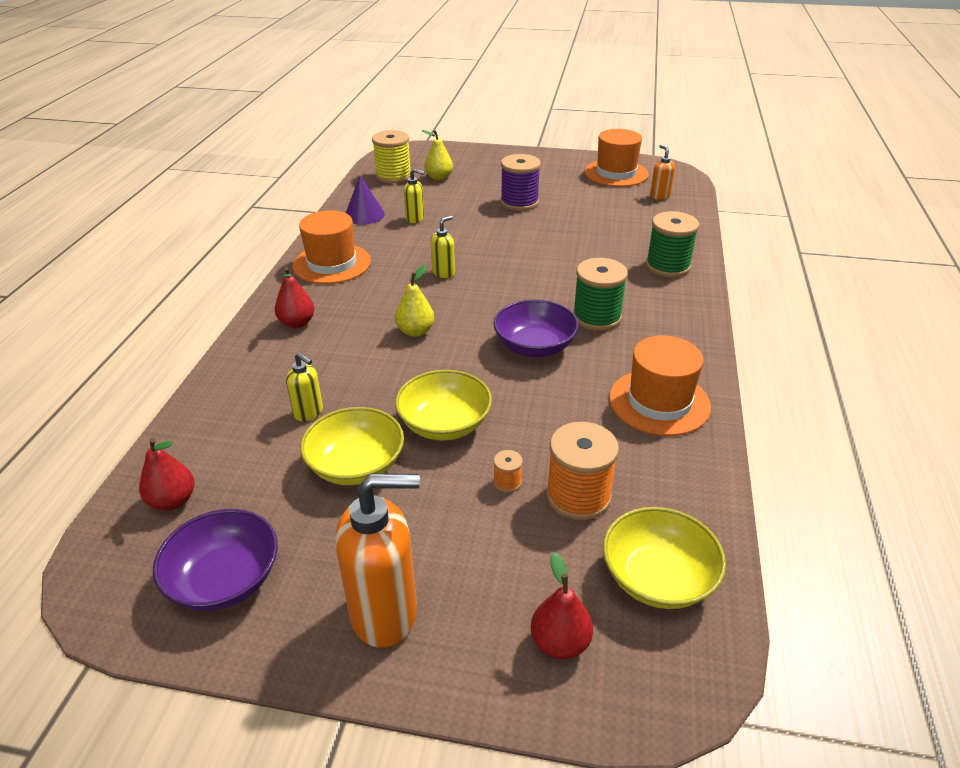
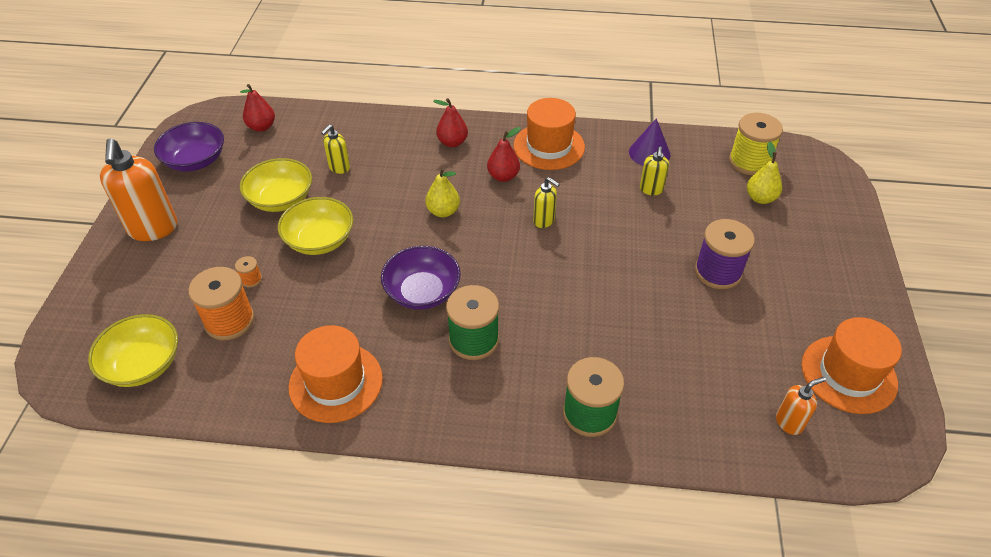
camera: 85 degrees right, 10 degrees up
red pear [531,552,593,659] -> red pear moved to [487,127,521,182]

